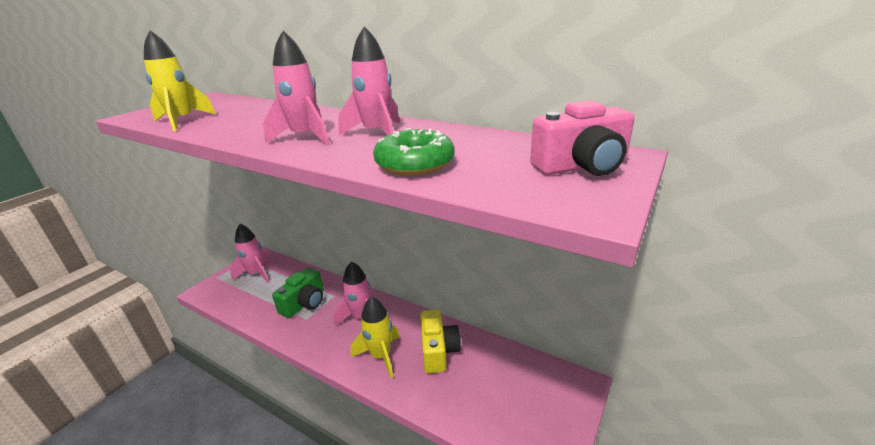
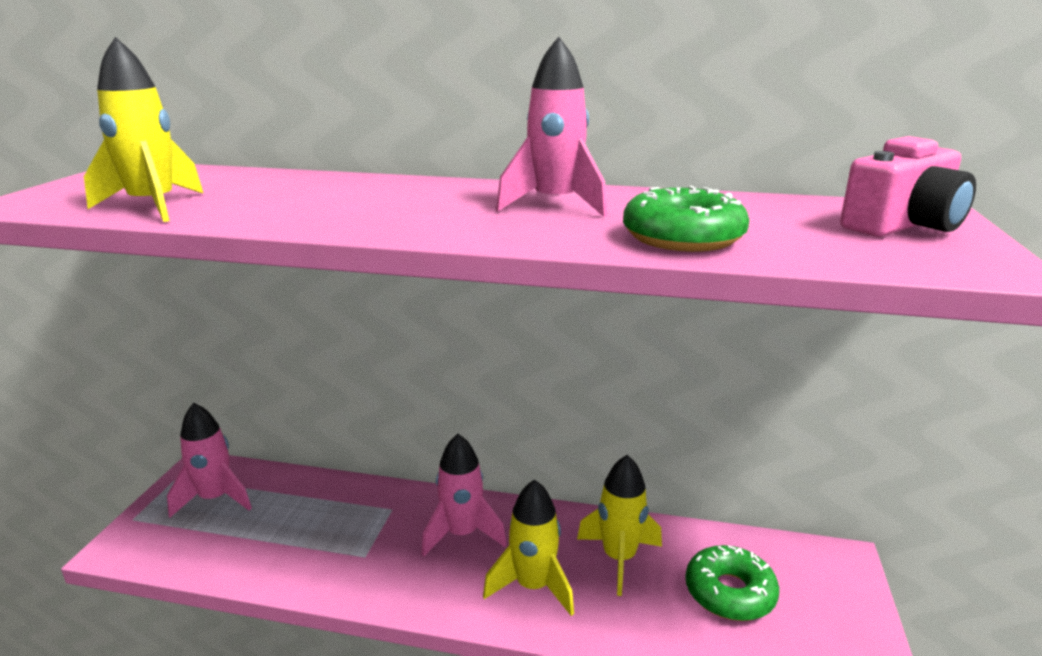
camera: 20 degrees left, 5 degrees down
pink rocket [263,31,330,146] -> none
green camera [272,268,324,318] -> none
yellow camera [420,309,461,373] -> yellow rocket [577,455,662,596]
none -> green donut [685,545,779,621]

